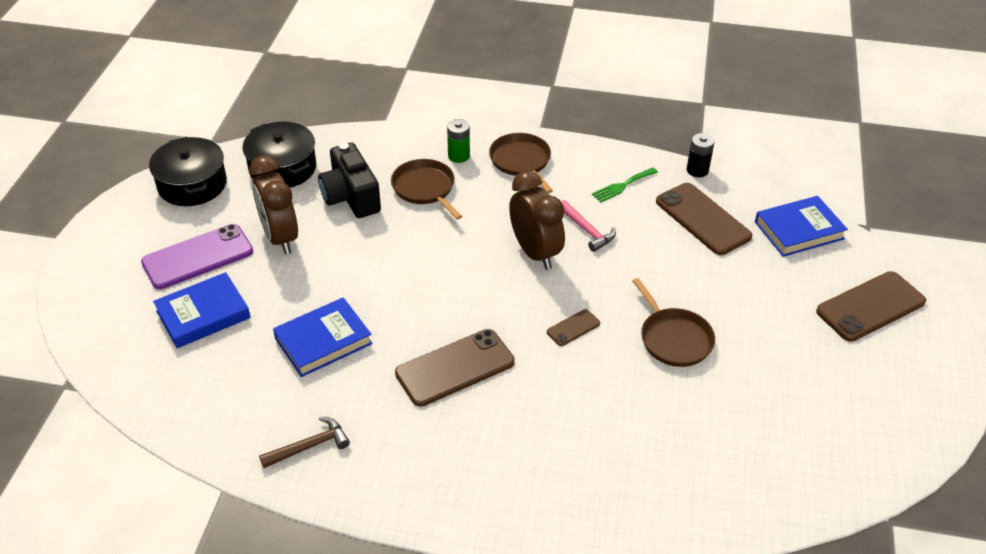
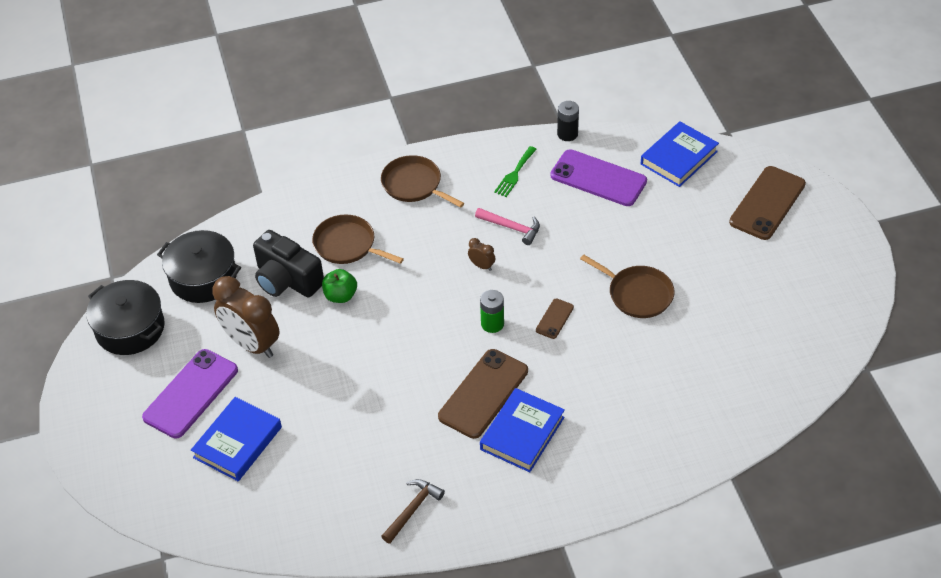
camera: 25 degrees left, 5 degrees up
blue book [273,297,373,377] -> blue book moved to [480,388,565,472]
green battery [447,119,470,163] -> green battery moved to [480,290,504,333]
brown clock [509,171,565,270] -> brown clock [468,238,495,271], size x0.42
brown phone [656,183,752,255] -> purple phone [550,149,647,206]
none -> green apple [322,269,357,303]

